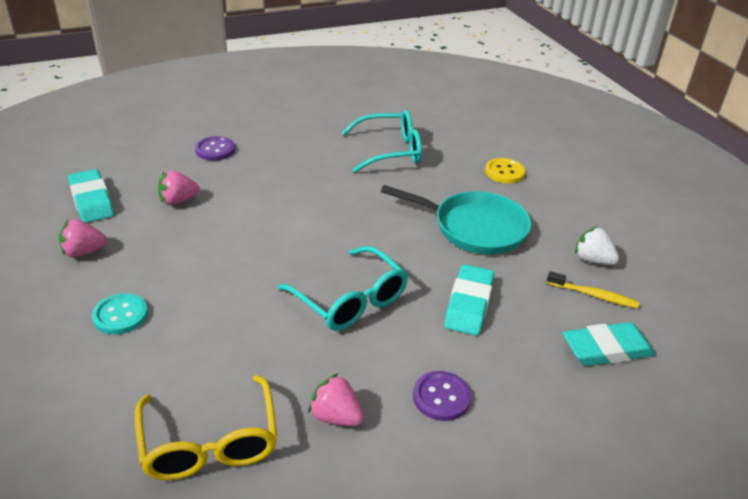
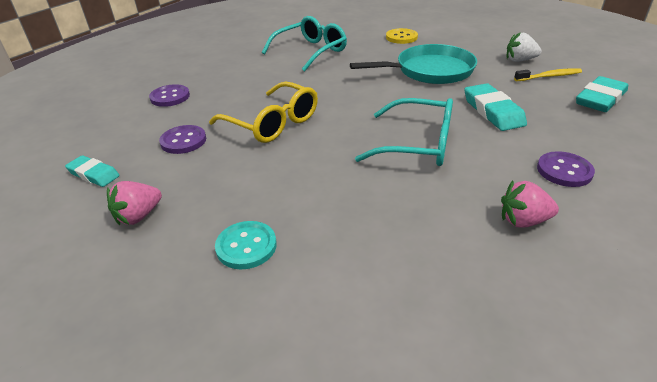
camera: 30 degrees left, 0 degrees up
turquoise eraser [68,169,114,223] -> turquoise eraser [65,155,120,187], size x0.64
yellow glasses [135,375,278,480] -> yellow glasses moved to [209,82,318,143]
pink strawberry [158,170,200,205] -> purple button [159,125,206,154]

